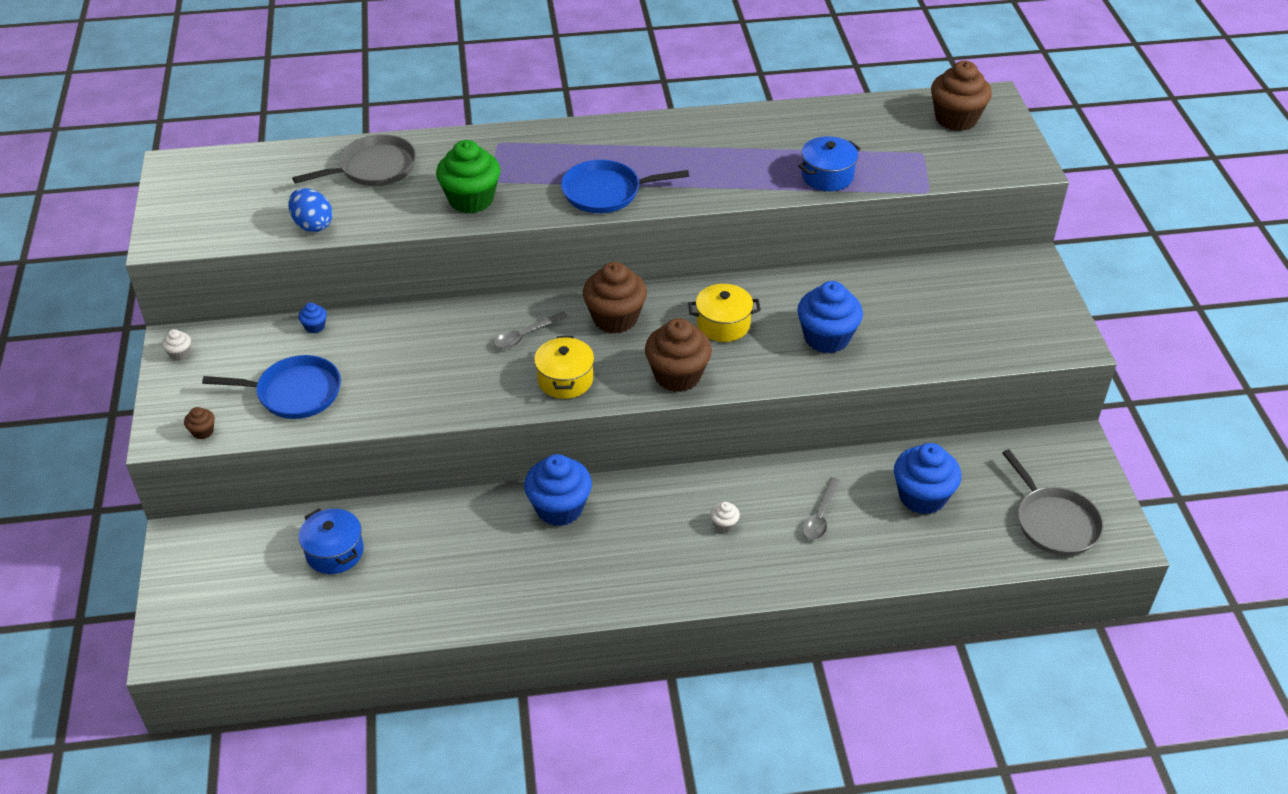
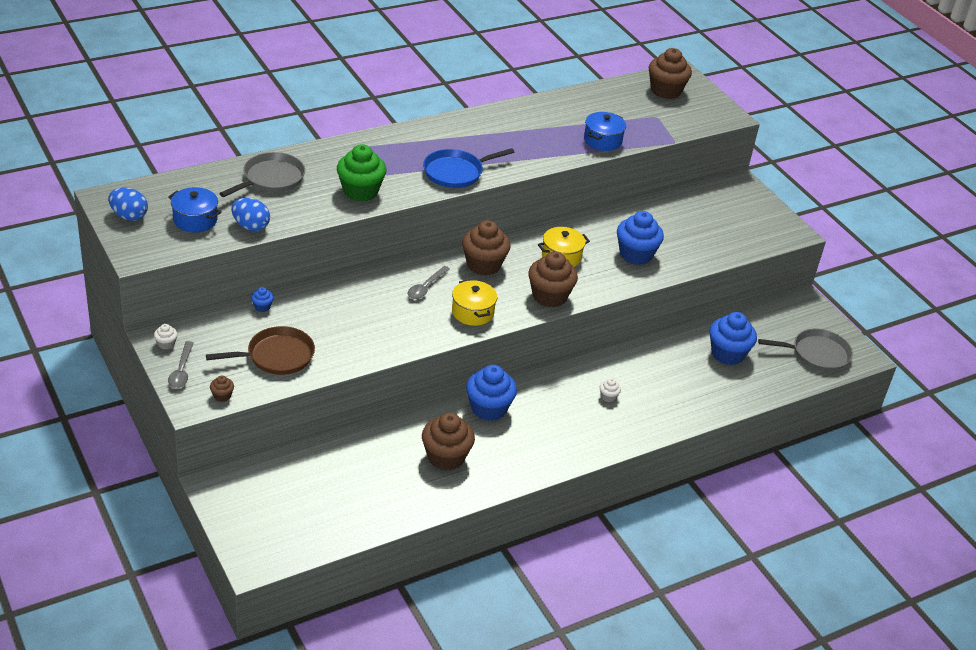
camera: 25 degrees left, 5 degrees down
blue pan [202,355,341,419] -> brown pan [206,326,315,375]
blue pot [299,509,364,574] -> blue pot moved to [168,187,221,232]
grey spoon [802,477,840,540] -> grey spoon moved to [168,341,194,388]
grey pan [1002,449,1104,556] -> grey pan turned 45 degrees counterclockwise [758,329,853,371]
none -> blue egg [108,187,148,221]
none -> brown cupcake [422,413,475,471]

